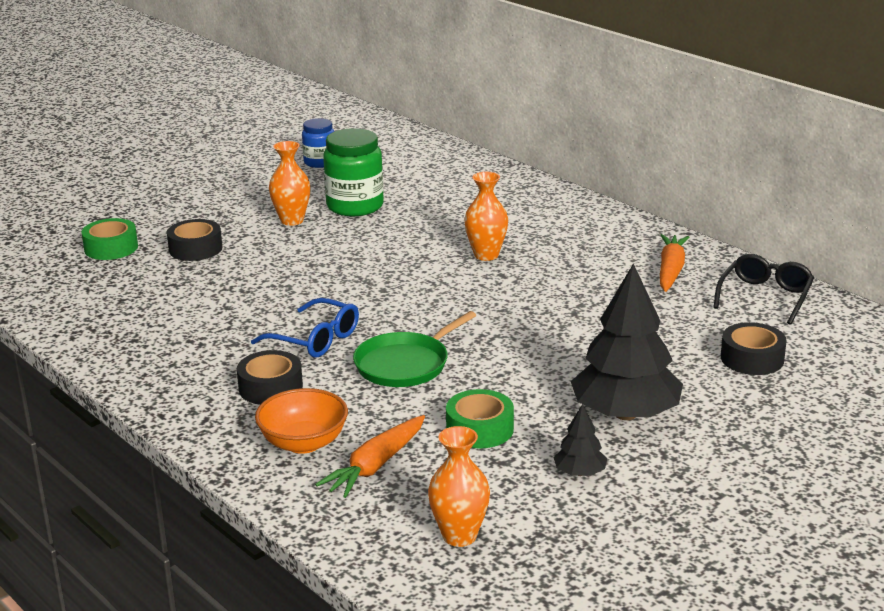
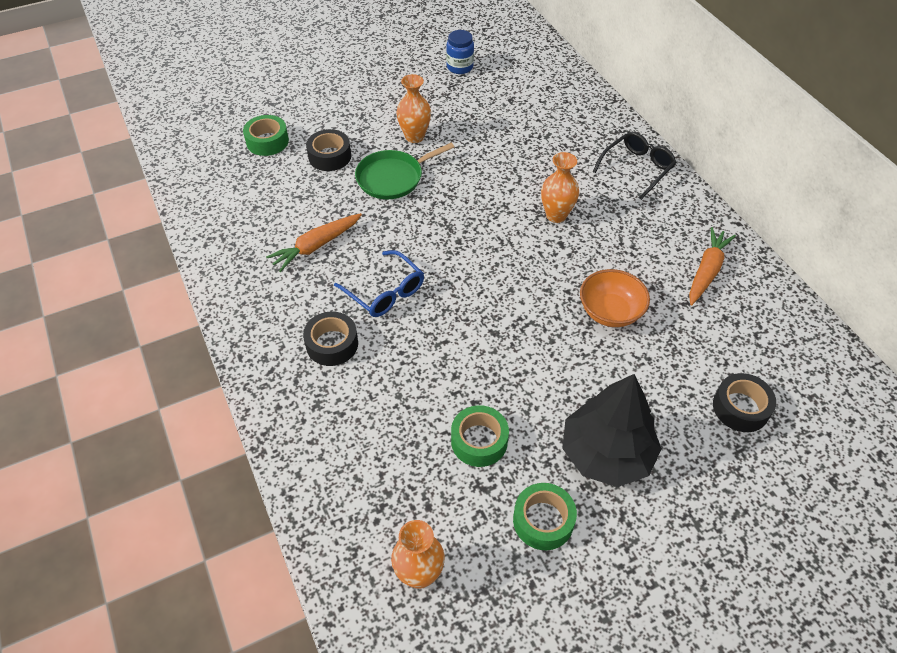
camera: 15 degrees right, 25 degrees up
orange bowl [255,388,348,454] -> orange bowl moved to [580,269,650,327]
orange carrot [315,415,425,498] -> orange carrot moved to [266,213,362,272]
green jar [323,128,384,216] -> none
green pan [353,311,476,387] -> green pan moved to [355,143,454,200]
black tree [553,404,607,476] -> green tape [513,483,577,550]
black glasses [713,254,814,325] -> black glasses moved to [593,132,676,200]

